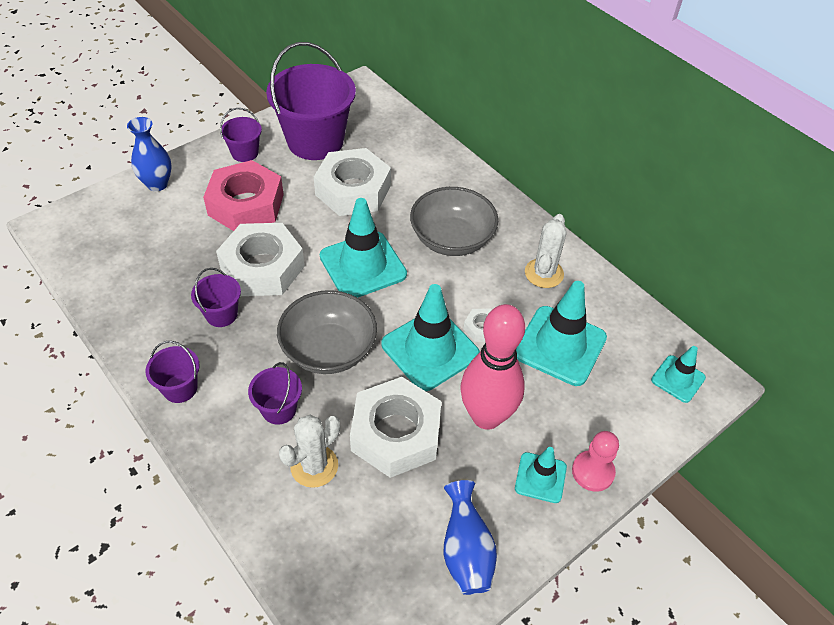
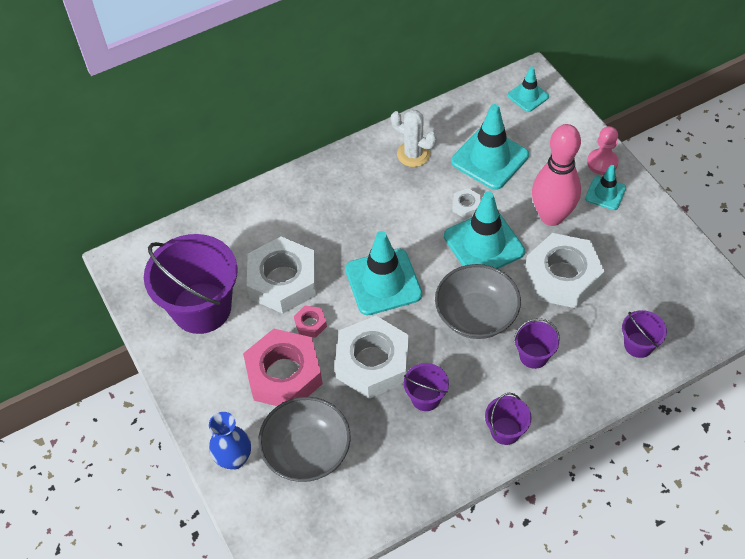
camera: 75 degrees left, 5 degrees up
purple bucket [220,108,262,162] -> purple bucket moved to [622,310,667,358]
white cactus [279,415,340,488] -> none
grey bowl [410,187,498,256] -> grey bowl moved to [258,397,351,482]
blue vase [443,480,497,595] -> none
none -> pink nut [294,305,327,338]

